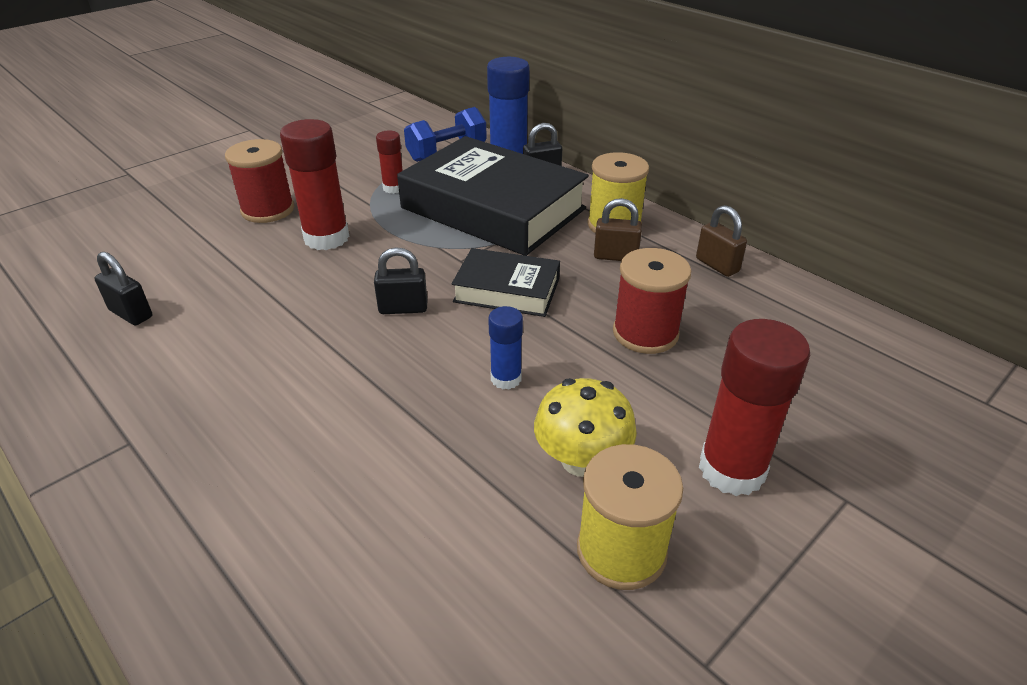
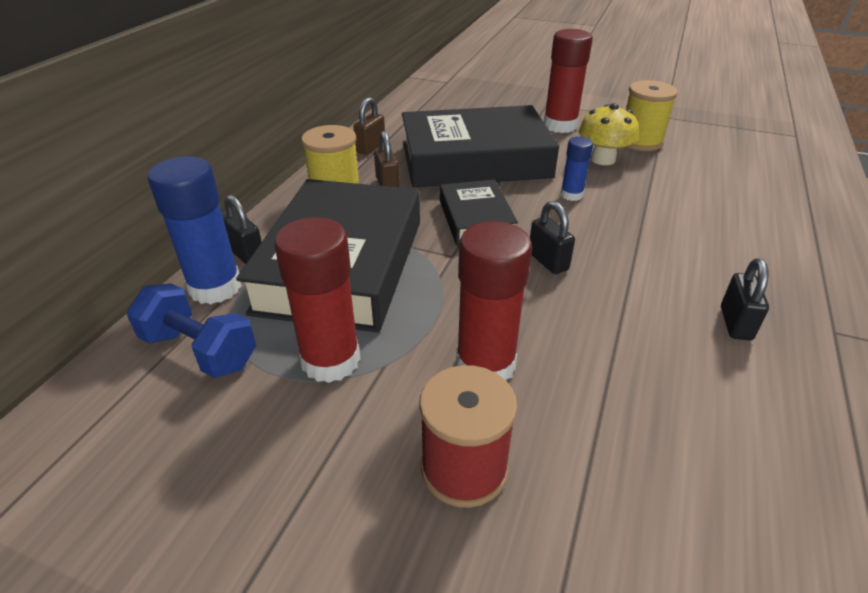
camera: 115 degrees left, 0 degrees up
black padlock [94,252,152,325] -> black padlock moved to [721,258,769,340]
red glue stick [376,131,403,194] -> red glue stick [275,217,360,383], size x1.84
red spool [613,248,691,354] -> black book [402,105,559,187]

